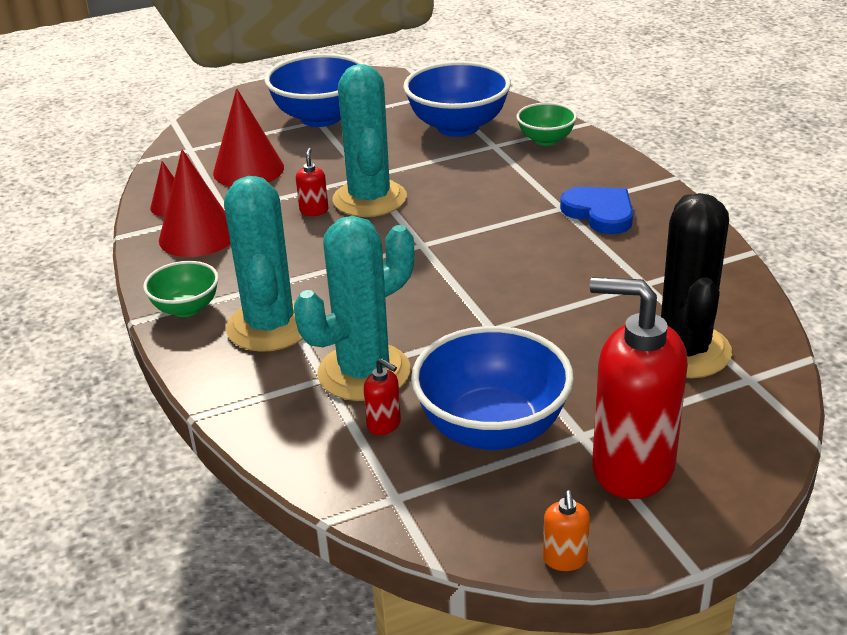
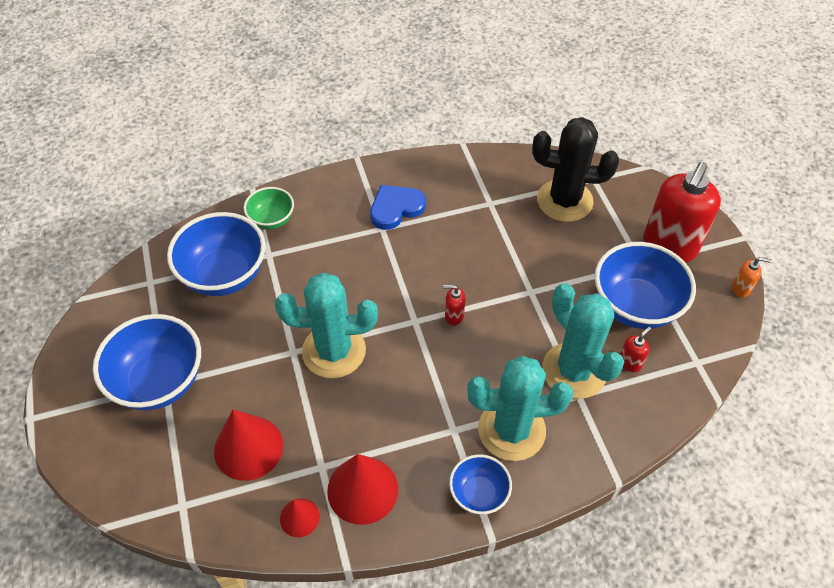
camera: 85 degrees left, 20 degrees up
green bowl [143,261,219,317] -> blue bowl [449,454,512,515]
red soap dispenser [296,148,328,216] -> red soap dispenser moved to [443,285,466,325]

